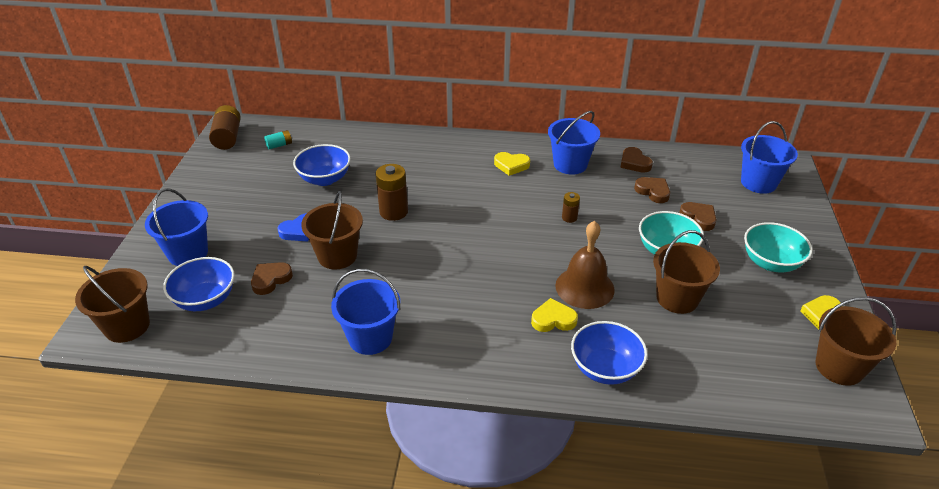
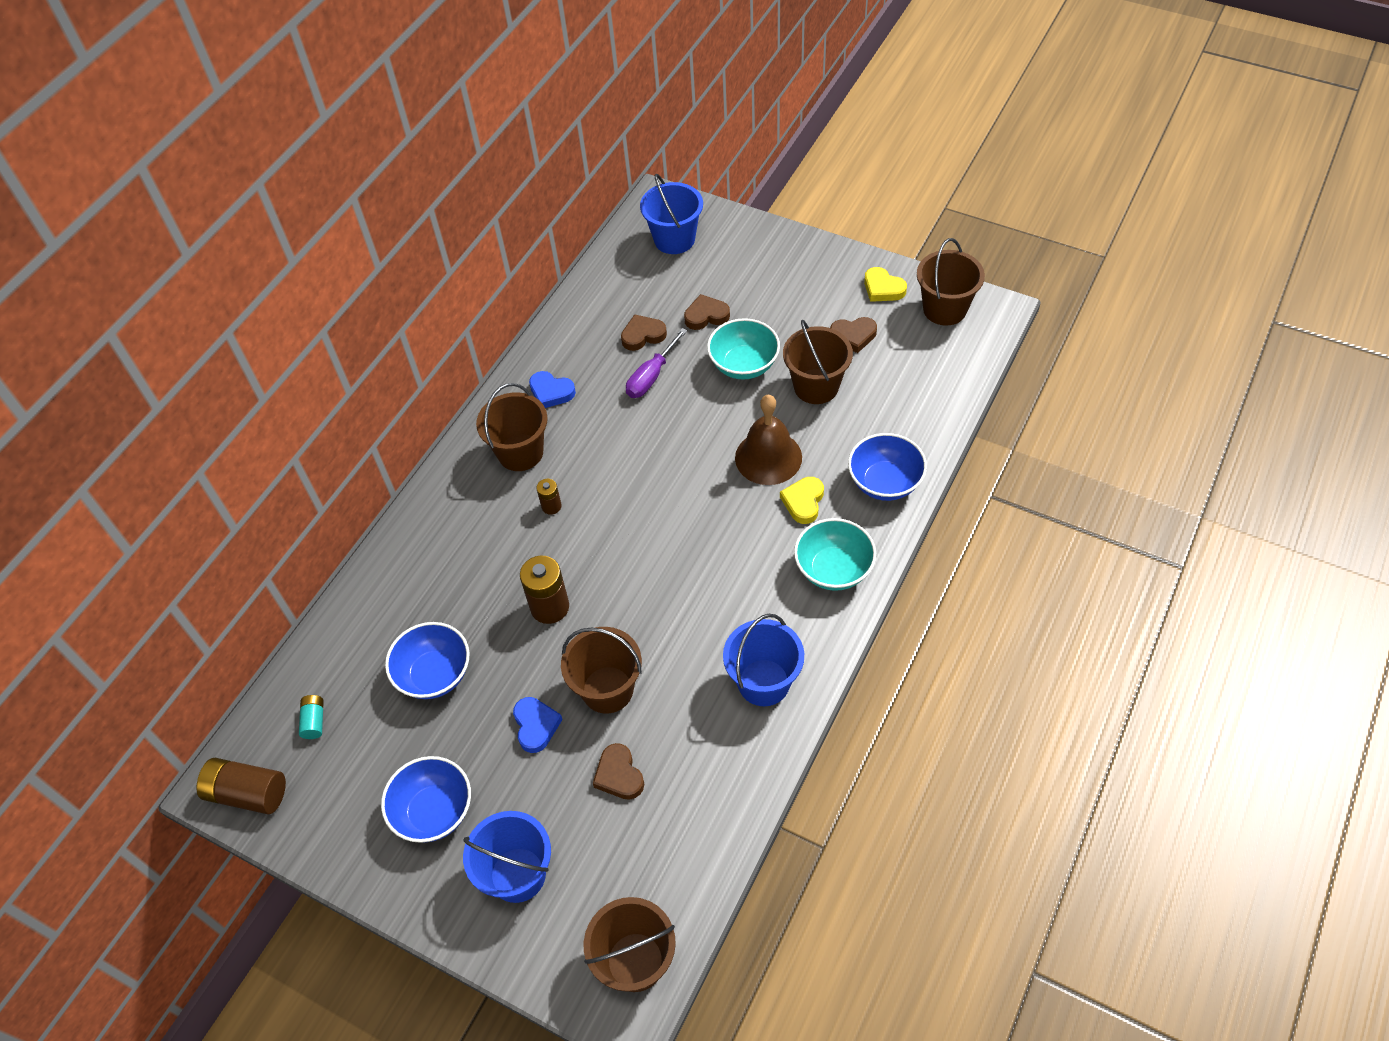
camera: 65 degrees left, 15 degrees up
blue bowl [163,257,235,311] -> blue bowl moved to [381,756,471,843]
yellow heart [494,152,530,176] -> brown bucket [476,383,548,471]
blue bucket [548,111,600,175] -> blue heart [529,371,576,408]
brown battery [562,192,580,223] -> brown battery moved to [536,479,562,515]
brown heart [620,147,653,173] -> brown heart moved to [830,317,877,353]
turquoise bowl [744,222,812,272] -> turquoise bowl moved to [794,518,876,591]
none -> purple screwdriver [626,328,687,398]

